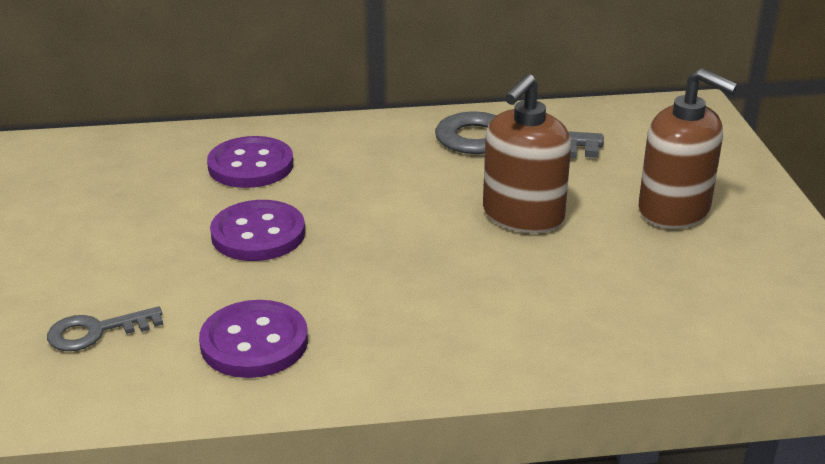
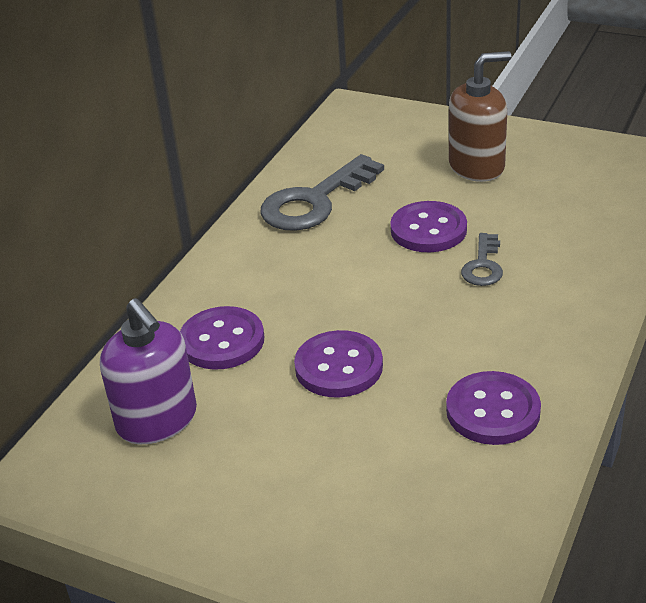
camera: 55 degrees left, 5 degrees up
grey key [47,306,163,351] -> grey key moved to [461,233,503,286]
brown soap dispenser [483,74,571,233] -> purple button [390,201,467,252]
none -> purple soap dispenser [100,298,197,444]

